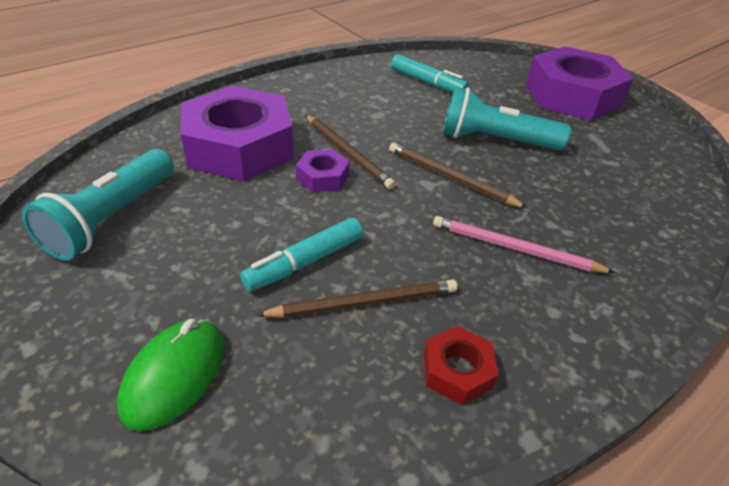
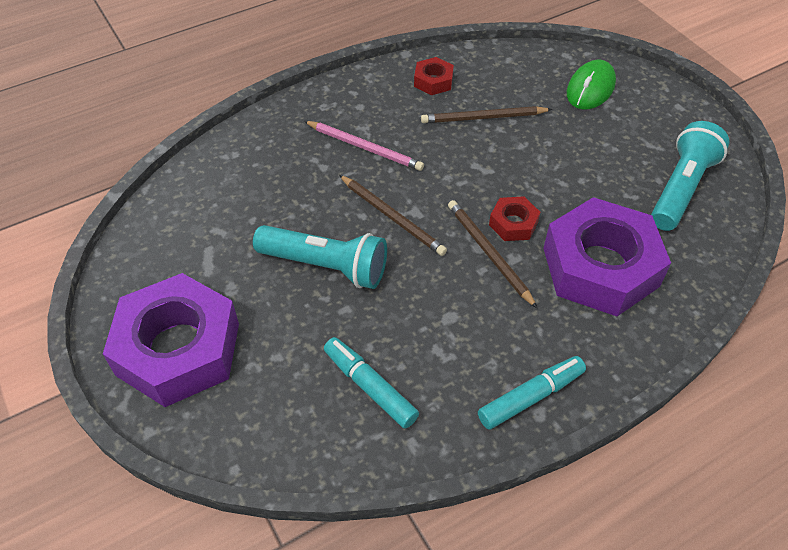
camera: 170 degrees left, 10 degrees up
turquoise marker [240,218,363,291] -> turquoise marker moved to [478,356,586,430]
purple nut [296,149,350,192] -> red nut [489,196,540,241]

